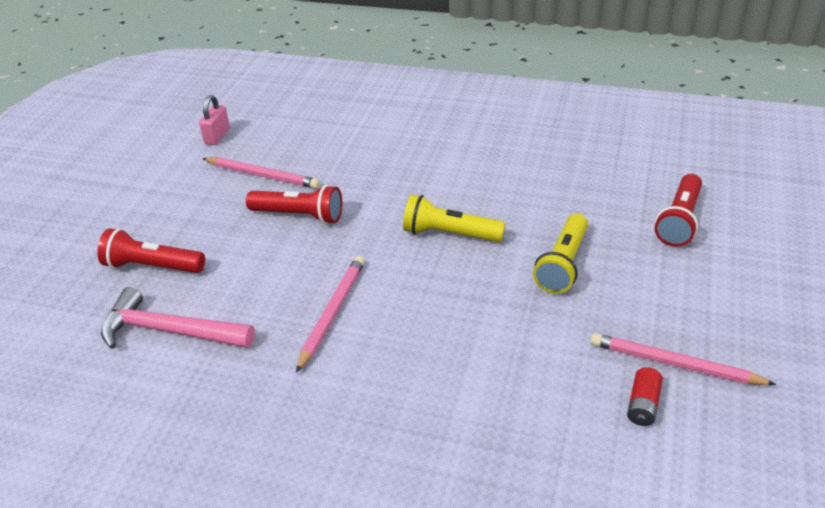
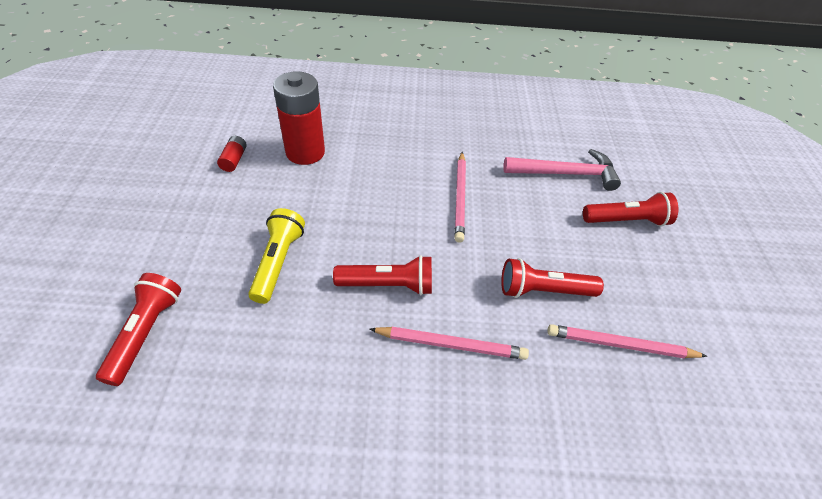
camera: 160 degrees right, 10 degrees up
pink padlock [199,95,230,145] -> none
yellow flashlight [403,195,505,242] -> red flashlight [333,255,432,295]
pink pencil [590,333,777,385] -> pink pencil moved to [369,327,529,360]
none -> red battery [273,72,325,165]

